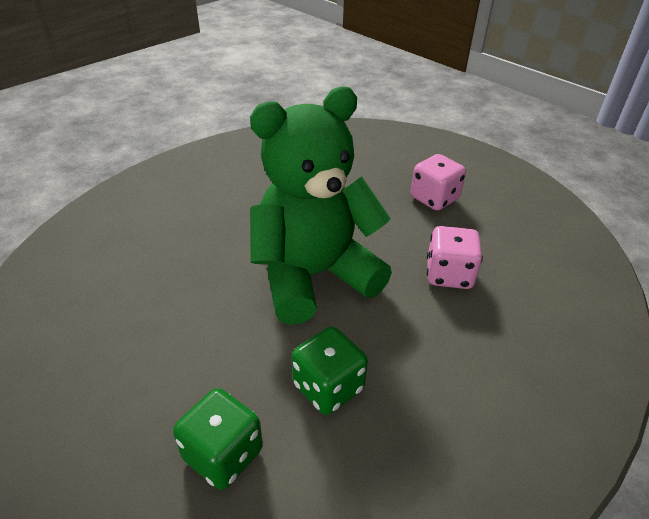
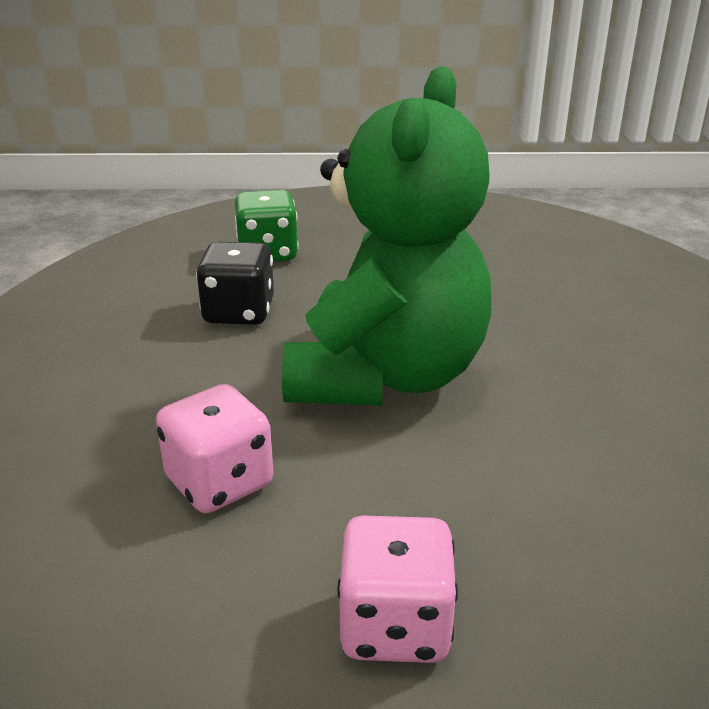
camera: 135 degrees right, 10 degrees down
green dice [292,326,368,415] -> black dice [196,242,274,325]

